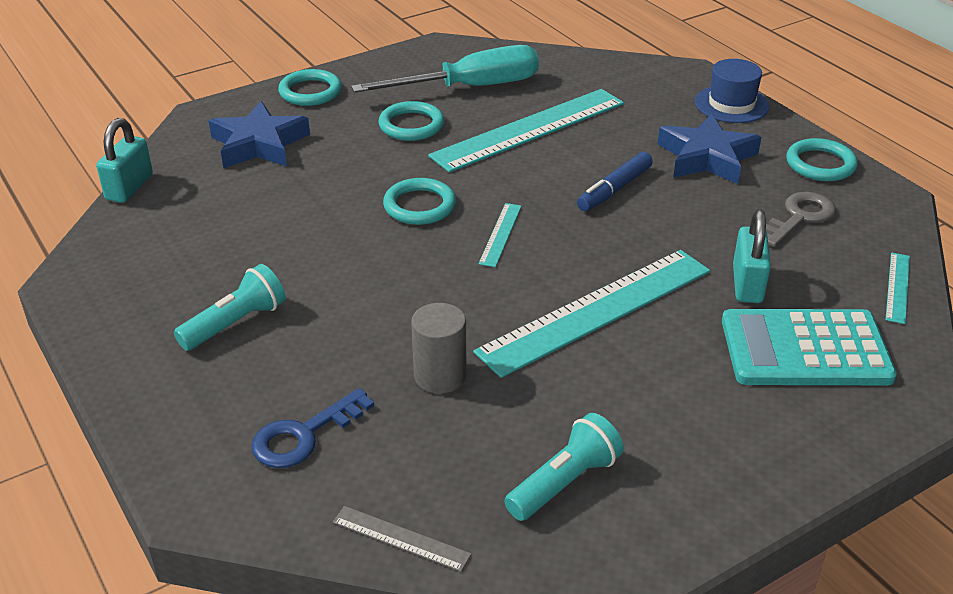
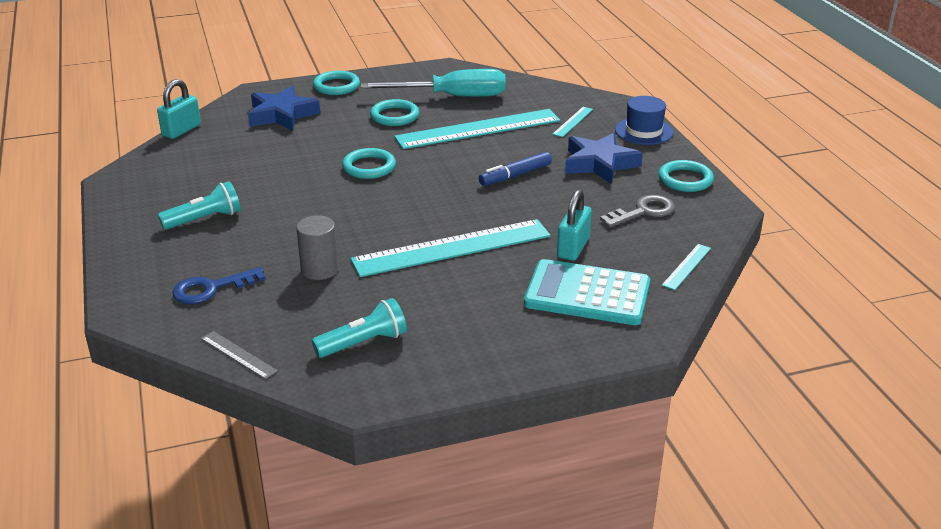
camera: 15 degrees right, 5 degrees down
turquoise ruler [478,203,522,267] -> turquoise ruler moved to [552,107,593,137]

